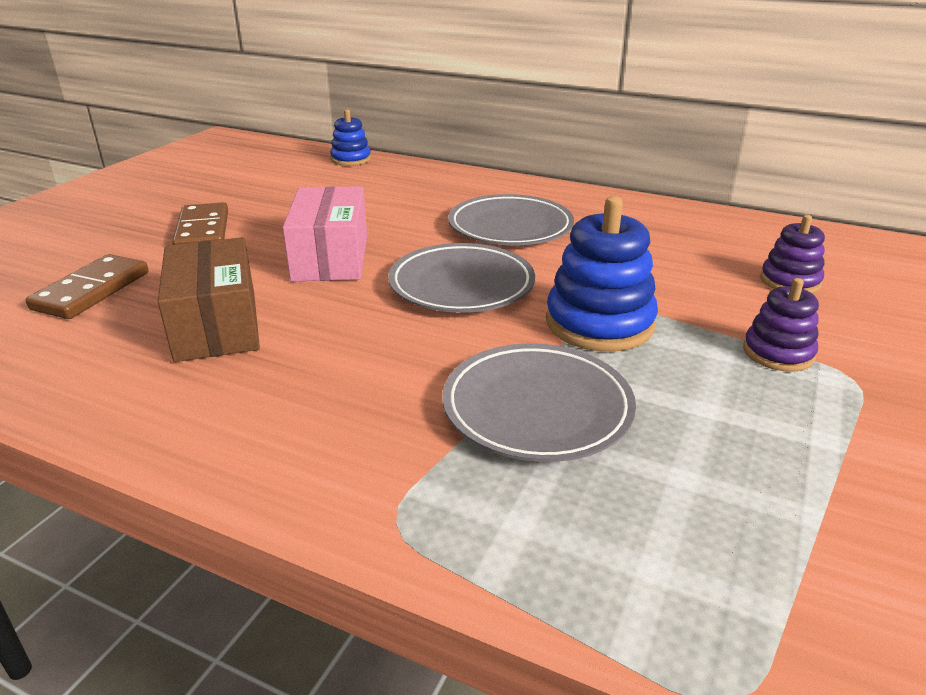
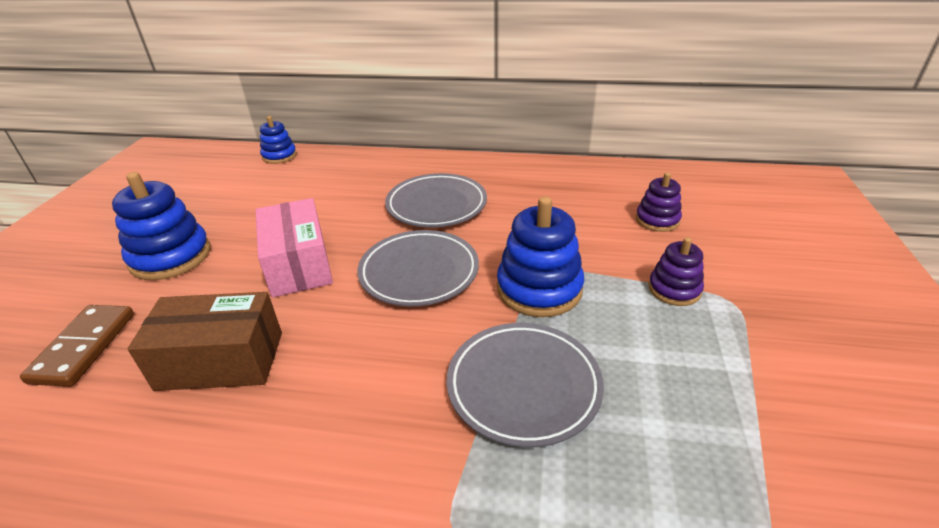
camera: 15 degrees left, 5 degrees up
brown box [158,237,260,362] -> brown box turned 60 degrees counterclockwise [128,292,282,391]
brown domino [172,202,228,245] -> blue stacking toy [112,172,211,280]

